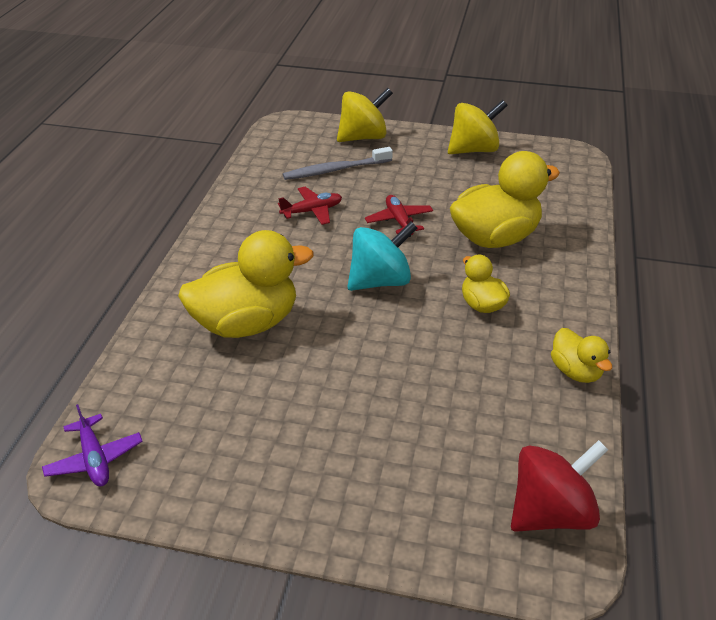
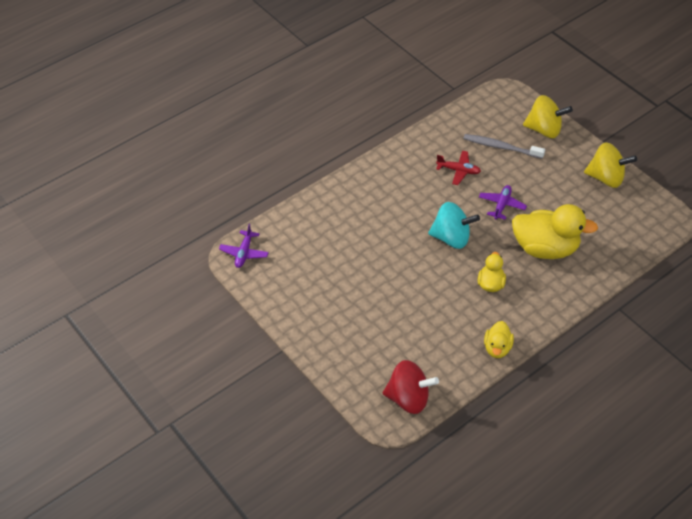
camera: 40 degrees right, 10 degrees up
yellow duck [178,230,314,338] -> none
red plane [365,195,433,237] -> purple plane [479,185,527,220]

